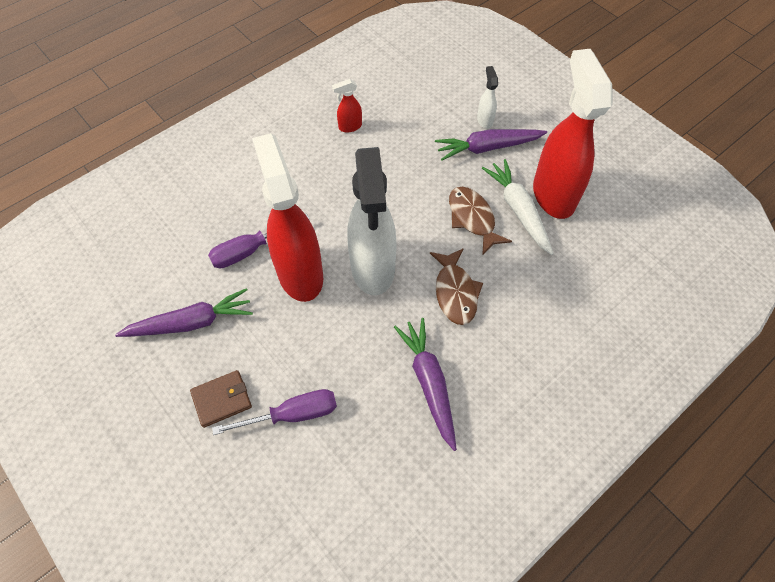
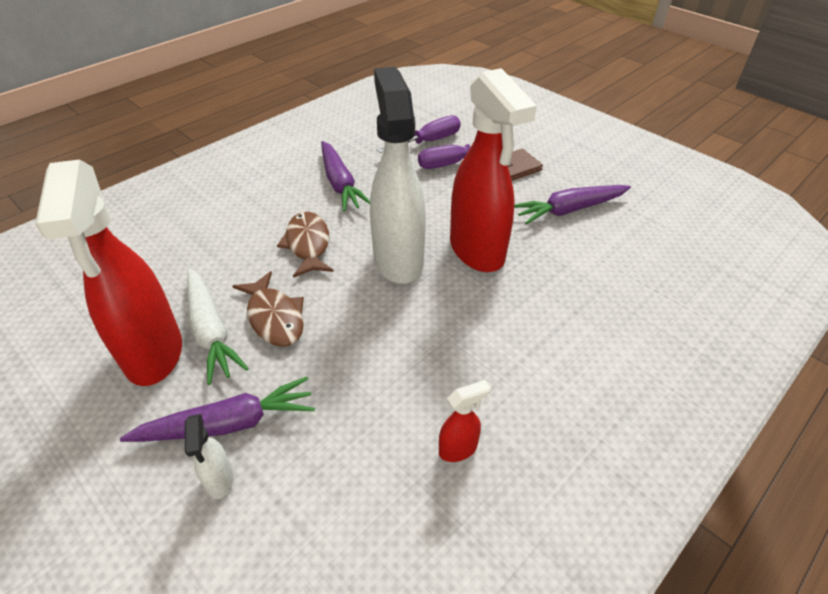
camera: 175 degrees right, 15 degrees down
purple screwdriver [208,214,310,268] -> purple screwdriver moved to [377,115,461,153]

